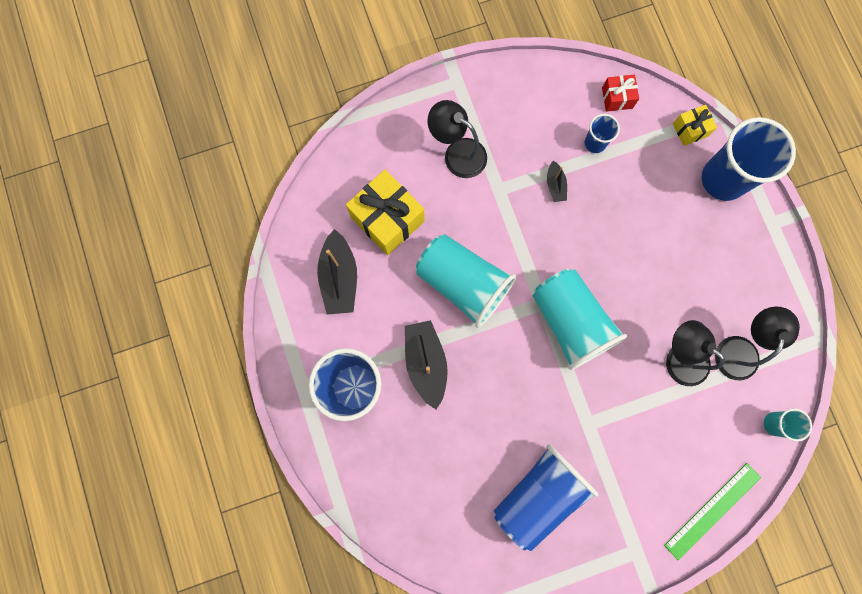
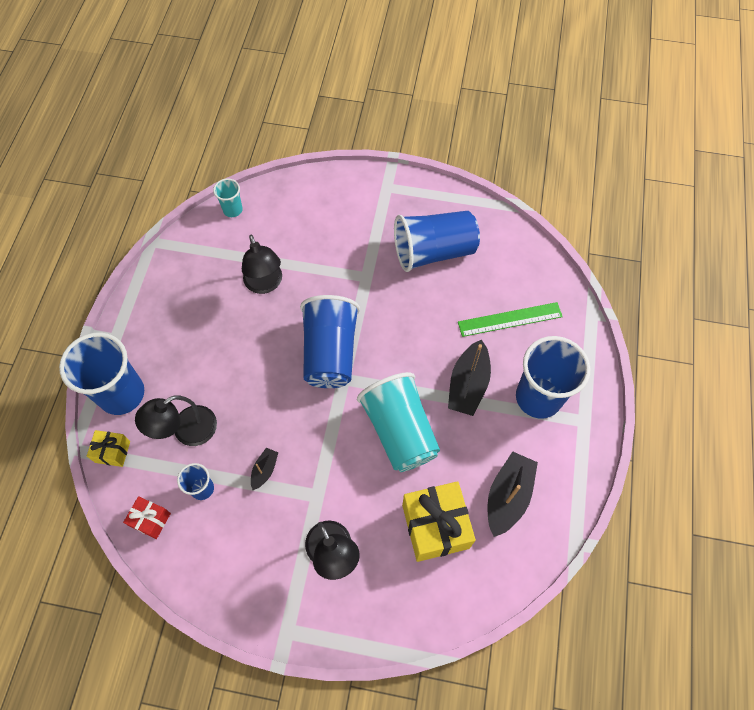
camera: 150 degrees left, 15 degrees down
turquoise cup [533,269,627,370] -> blue cup [300,295,360,388]
green ruler [664,463,761,561] -> green ruler moved to [458,302,563,337]
black lamp [715,307,800,380] -> black lamp moved to [135,395,217,446]

